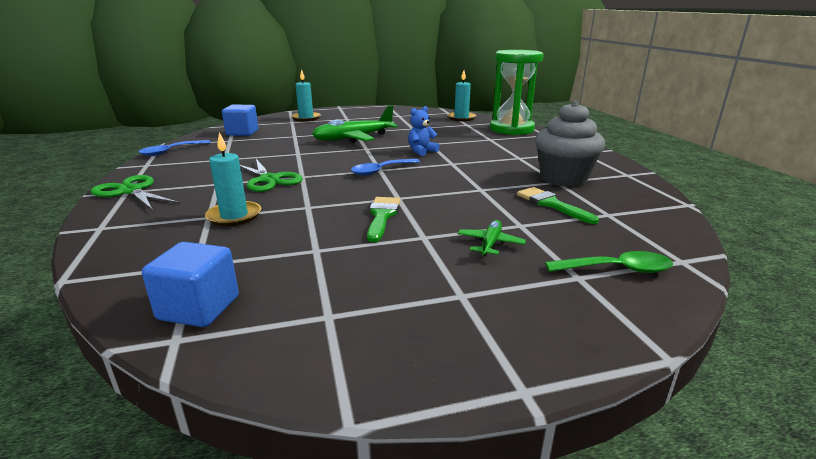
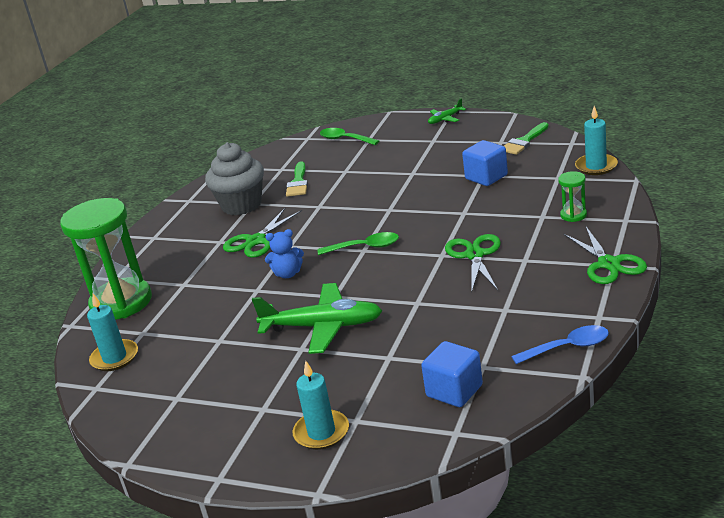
camera: 140 degrees left, 5 degrees up
blue cube [142,242,239,327] -> blue cube moved to [462,140,508,186]
turquoise candle [205,132,261,226] -> turquoise candle moved to [575,106,618,175]
blue spoon [351,159,420,175] -> green spoon [318,232,399,255]
green brush [367,197,400,242] -> green brush moved to [504,122,549,155]
green plane [458,220,526,256] -> green plane moved to [428,99,466,124]
none -> green scissors [223,208,302,258]
none -> green hourglass [558,171,587,222]

